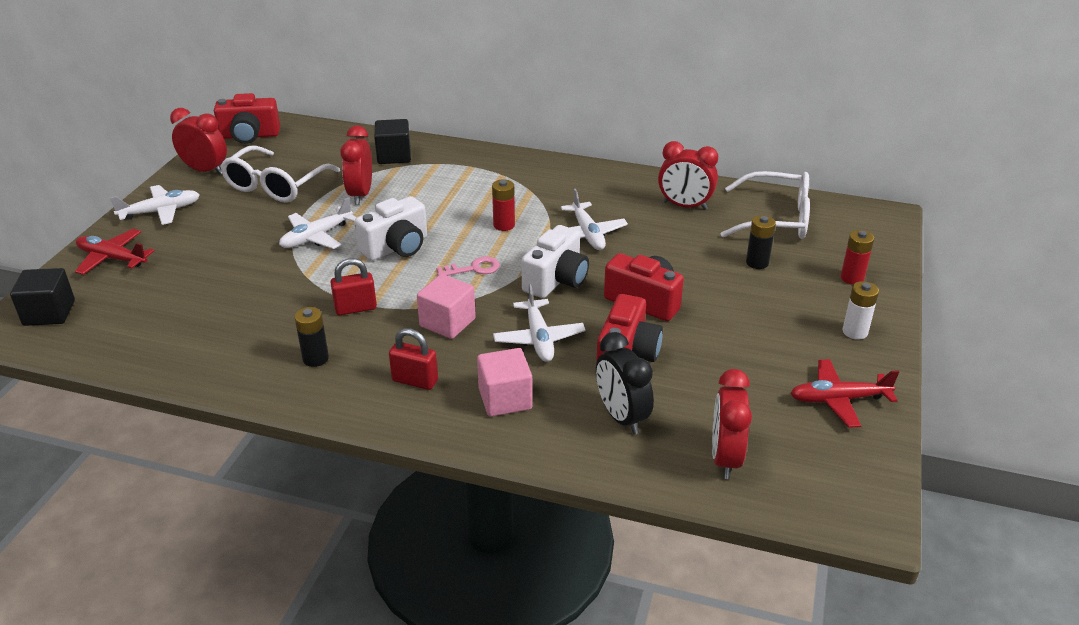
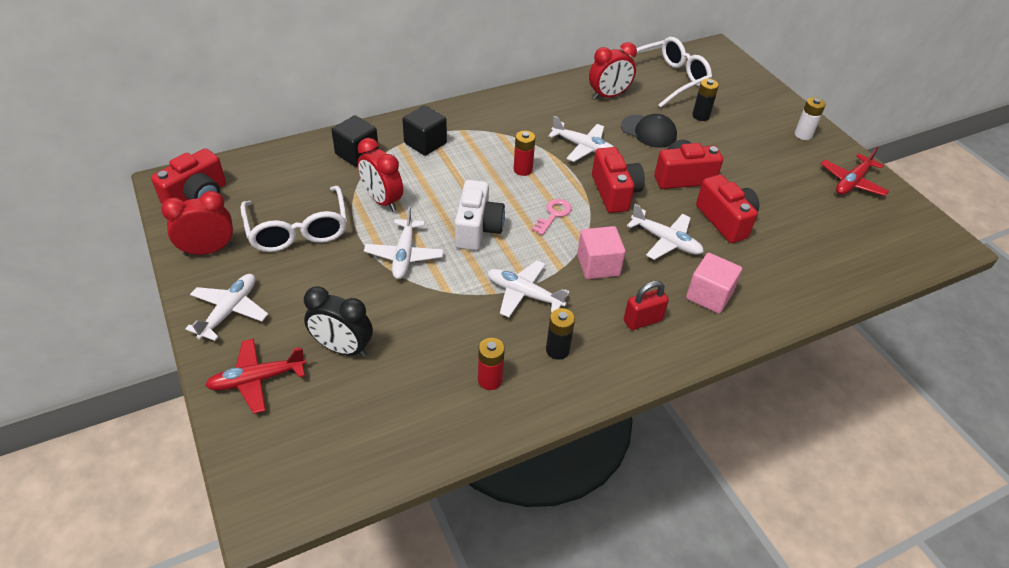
camera: 45 degrees left, 10 degrees up
black cube [10,268,75,326] -> black cube moved to [402,105,447,156]
red padlock [330,258,377,315] -> white plane [487,260,570,317]
white camera [521,225,589,298] -> red camera [592,147,645,213]
black clock [596,332,654,435] -> black clock moved to [304,286,373,357]
red clock [712,369,752,479] -> none
red battery [841,230,874,285] -> red battery moved to [478,338,505,390]
none -> black cap [621,114,677,148]

